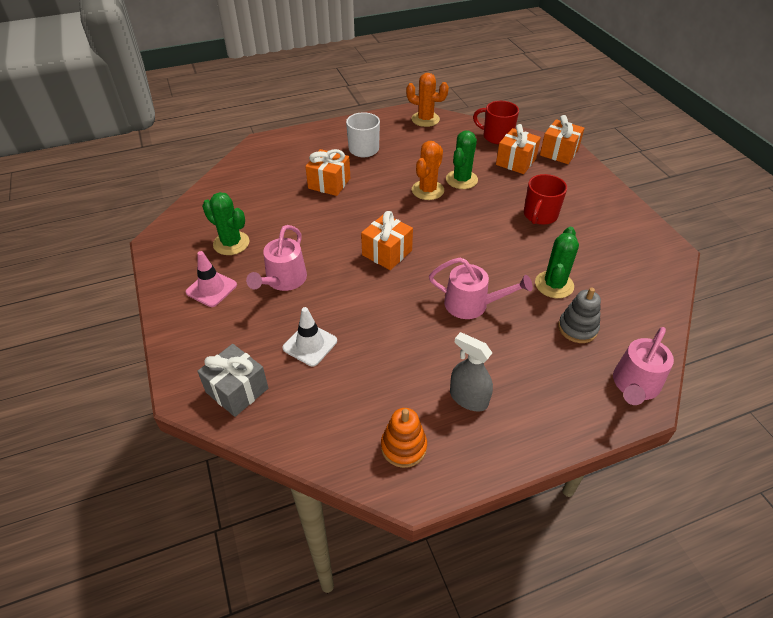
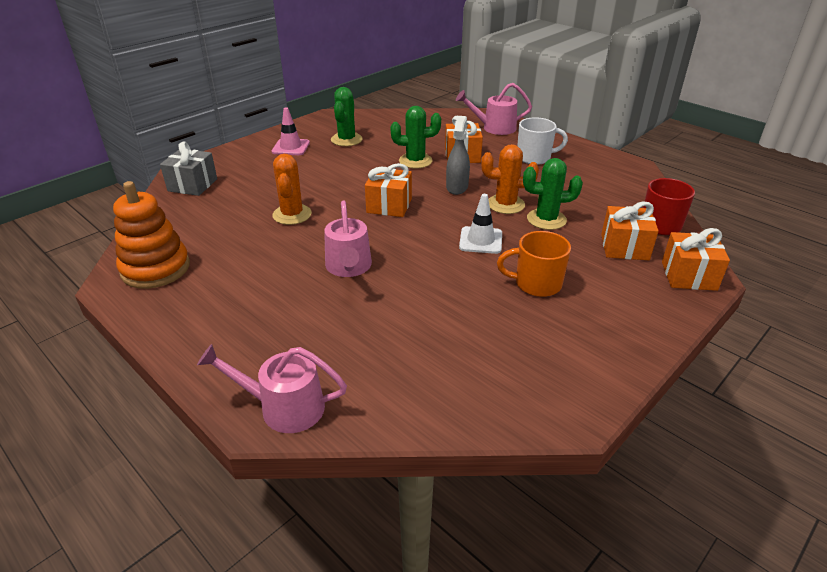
camera: 65 degrees right, 10 degrees down
pink watering can [246,225,307,291] -> pink watering can moved to [456,83,532,135]
white traffic cone [283,307,337,366] -> white traffic cone moved to [459,194,502,254]
orange stacking toy [381,408,427,468] -> orange stacking toy [113,181,190,289], size x1.59
orange cactus [406,73,449,127] -> orange cactus moved to [272,154,312,225]
grey spray bottle [450,332,493,411] -> grey spray bottle moved to [446,116,470,195]
red mug [524,174,567,225] -> orange mug [497,231,571,297]
green cactus [535,227,579,298] -> green cactus moved to [390,106,441,169]
grey stacking toy [558,288,601,343] -> none

